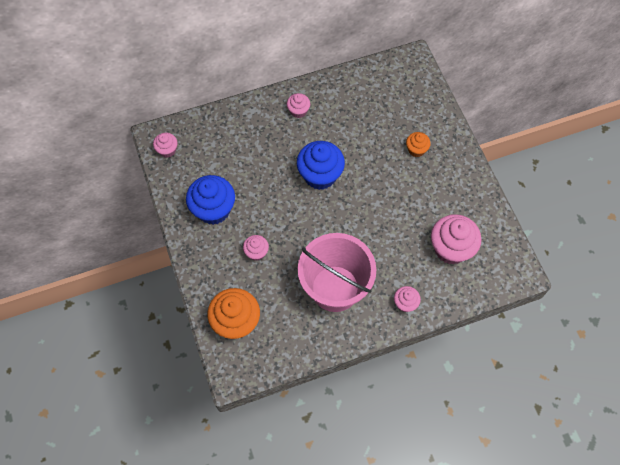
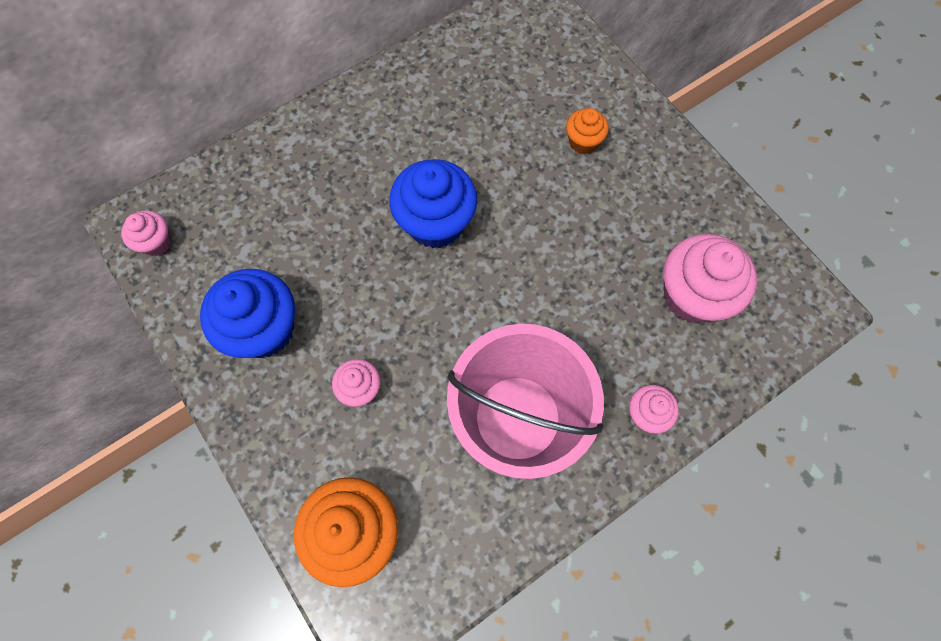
camera: 15 degrees left, 5 degrees up
pink cupcake [287,93,310,118] -> none

